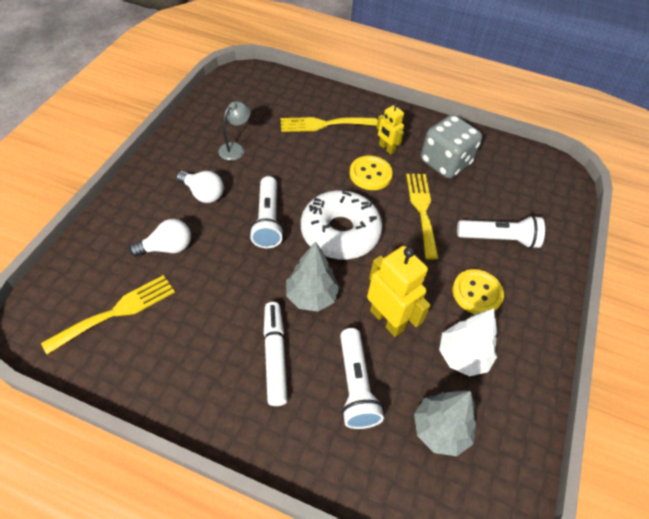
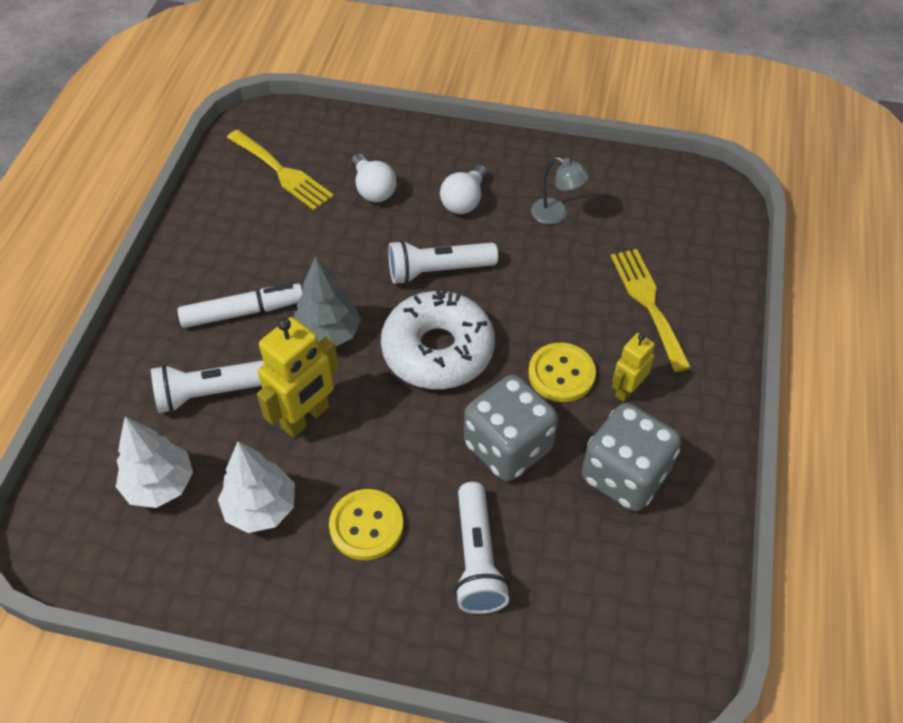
camera: 85 degrees right, 0 degrees up
yellow fork [406,174,439,260] -> grey dice [464,375,558,481]
grey tree [414,390,477,456] -> white tree [116,416,193,508]

